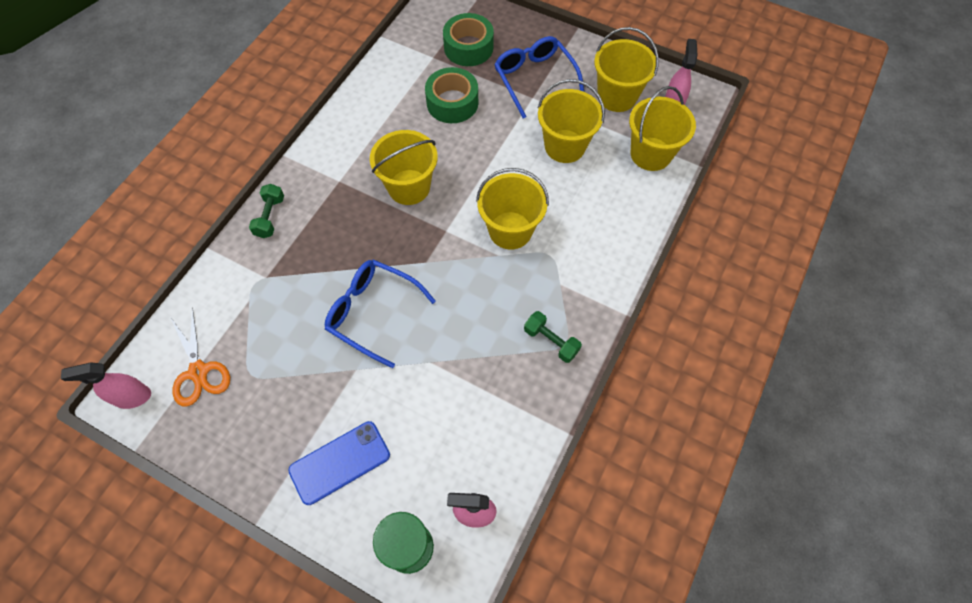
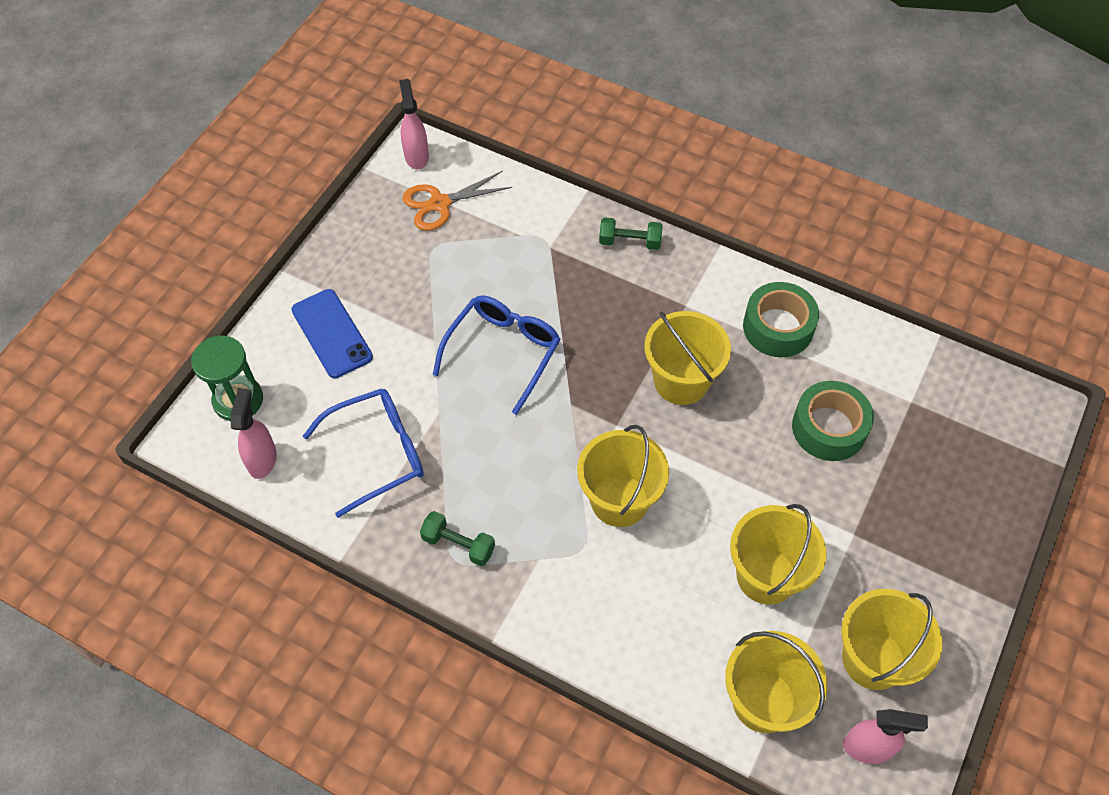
camera: 90 degrees right, 5 degrees down
green tape [443,13,494,66] -> green tape moved to [743,282,819,357]
blue glasses [494,36,584,119] -> blue glasses moved to [303,388,424,518]
green dumbbell [524,311,582,363] -> green dumbbell turned 75 degrees clockwise [420,511,495,566]

